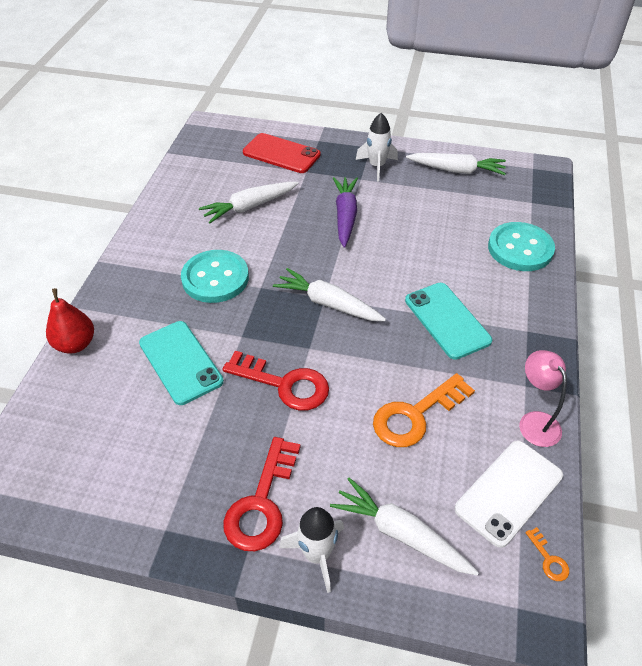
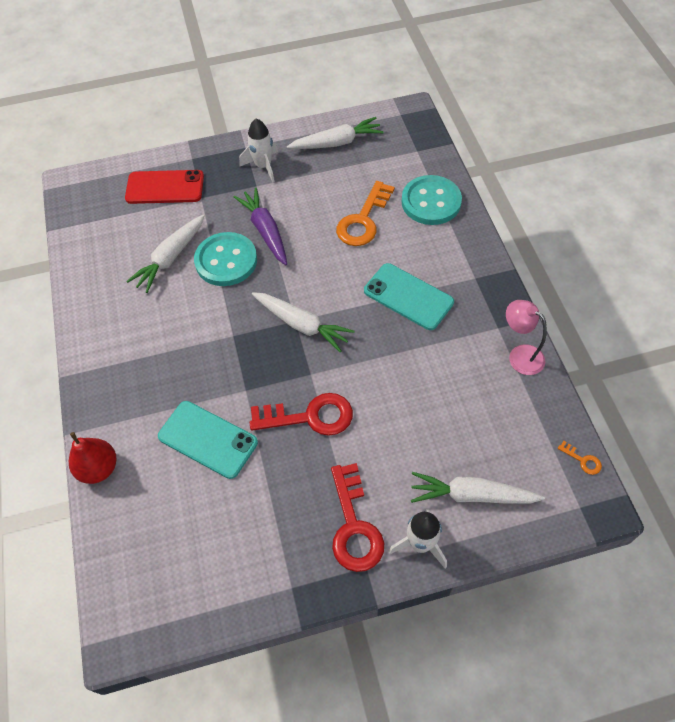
camera: 25 degrees left, 10 degrees up
turquoise button [181,250,249,303] -> turquoise button moved to [194,232,257,286]
white carrot [273,268,386,321] -> white carrot turned 150 degrees counterclockwise [252,292,355,352]
orange key [373,373,475,447] -> orange key moved to [336,181,395,246]
white phone [455,440,563,548] -> none

